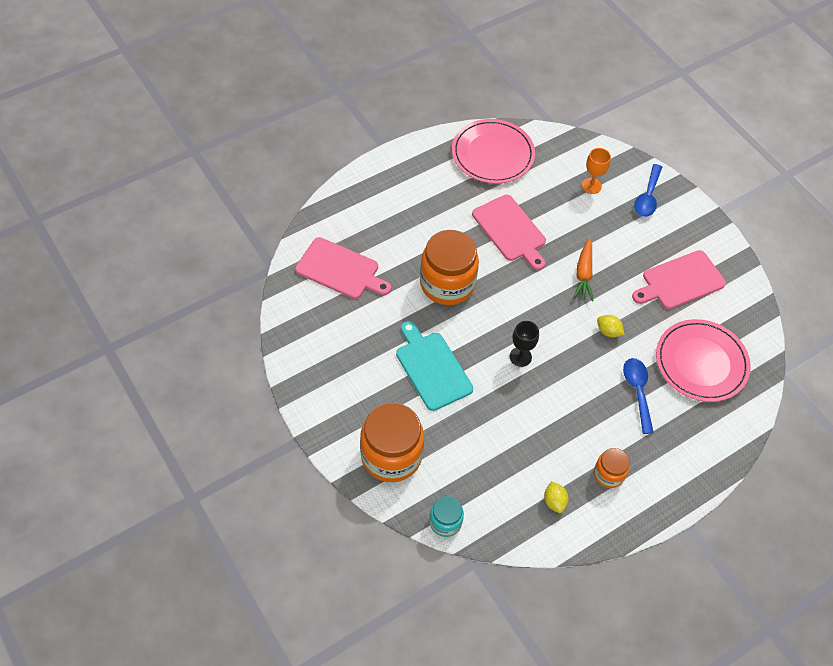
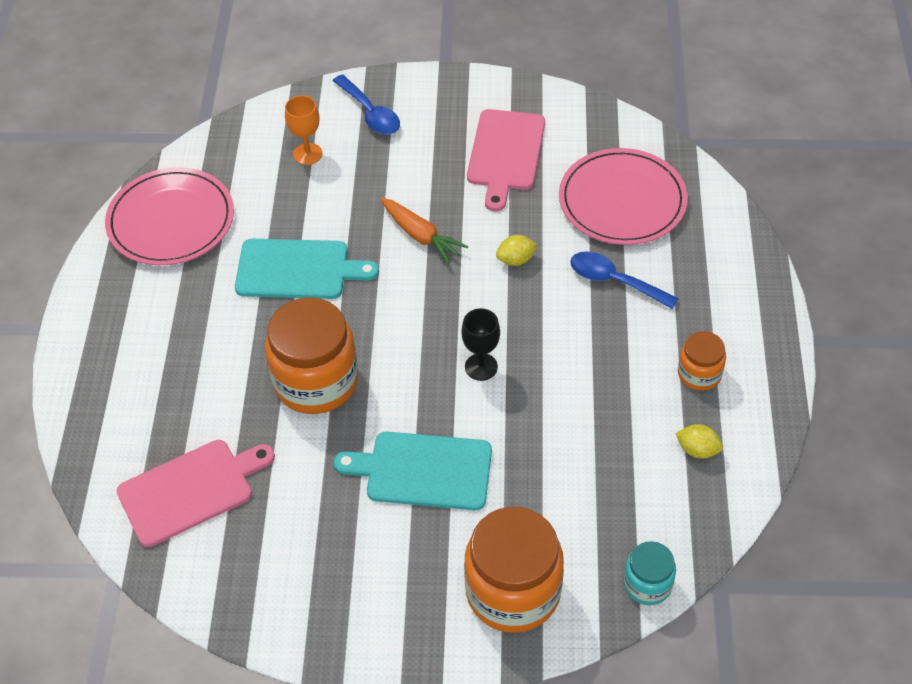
camera: 50 degrees left, 5 degrees down
pink cutting board [472,195,546,270] -> turquoise cutting board [235,239,379,299]

